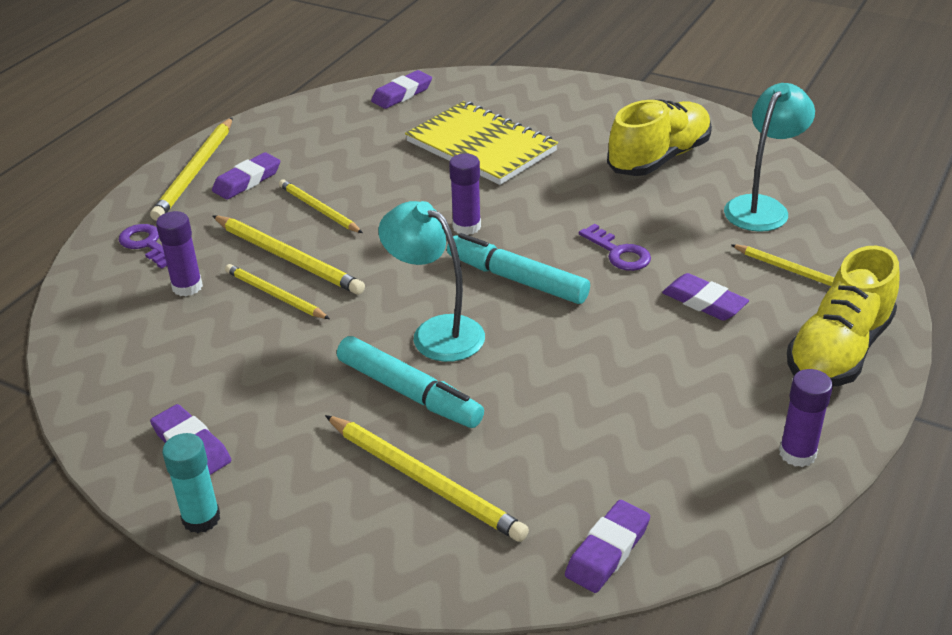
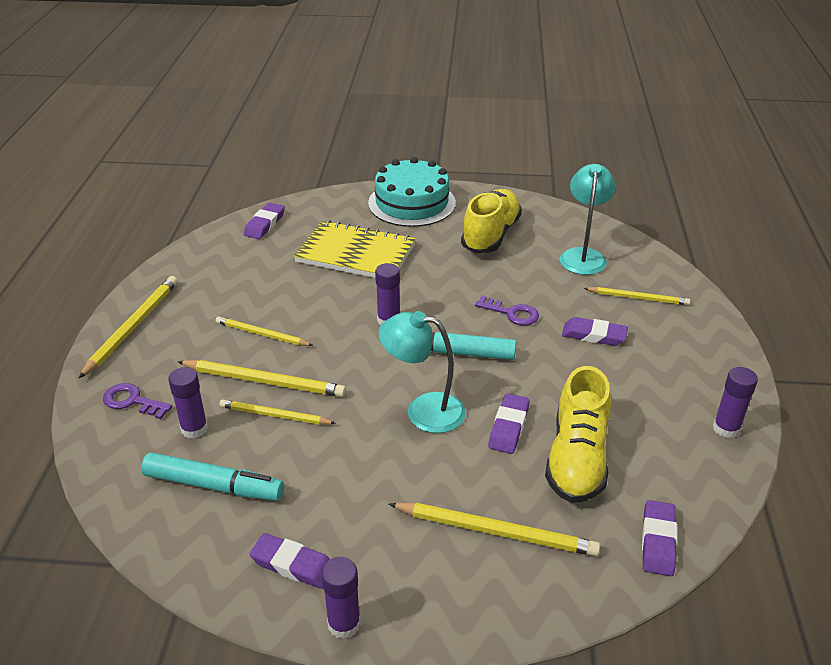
camera: 25 degrees left, 0 degrees up
yellow pencil [150,117,233,221] -> yellow pencil turned 150 degrees counterclockwise [78,276,178,379]
turquoise glue stick [162,433,220,533] -> purple glue stick [321,557,361,639]
purple eraser [212,152,280,199] -> purple eraser moved to [488,393,530,454]
turquoise marker [337,336,484,428] -> turquoise marker moved to [141,452,284,501]
yellow shoe [787,246,900,386] -> yellow shoe moved to [545,366,611,503]
none -> turquoise cake [368,157,456,227]

